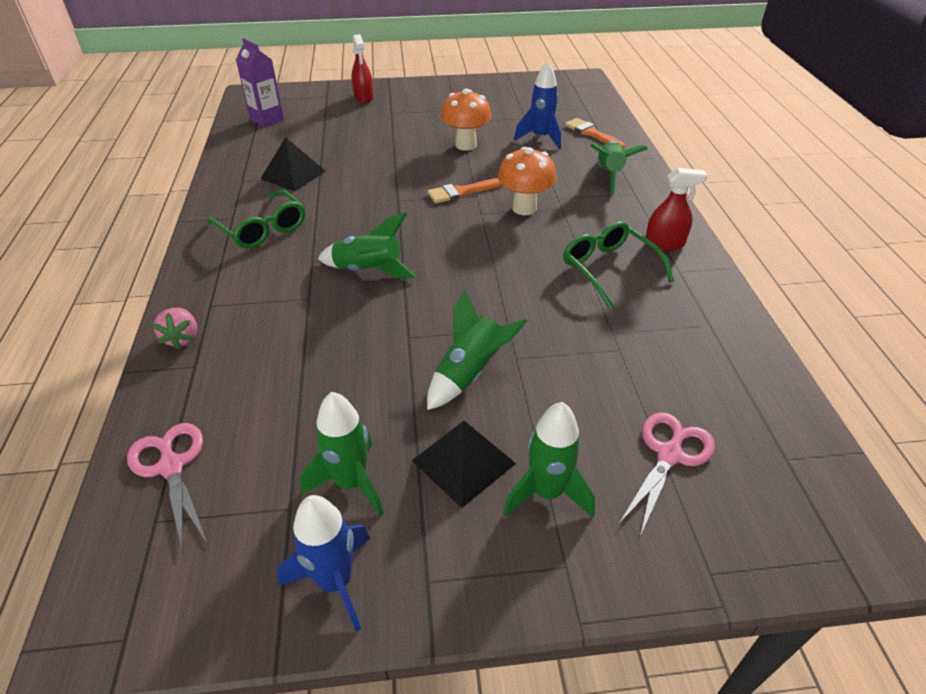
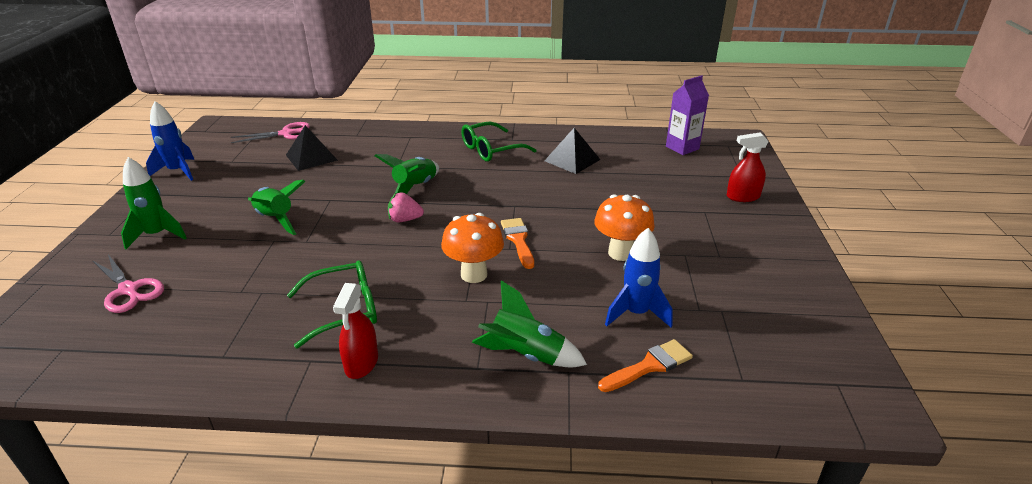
camera: 100 degrees right, 10 degrees down
pink strawberry [152,308,197,349] -> pink strawberry moved to [388,192,424,222]
green rocket [300,392,384,516] -> none
black pyramid [412,421,516,508] -> black pyramid moved to [286,125,338,171]

